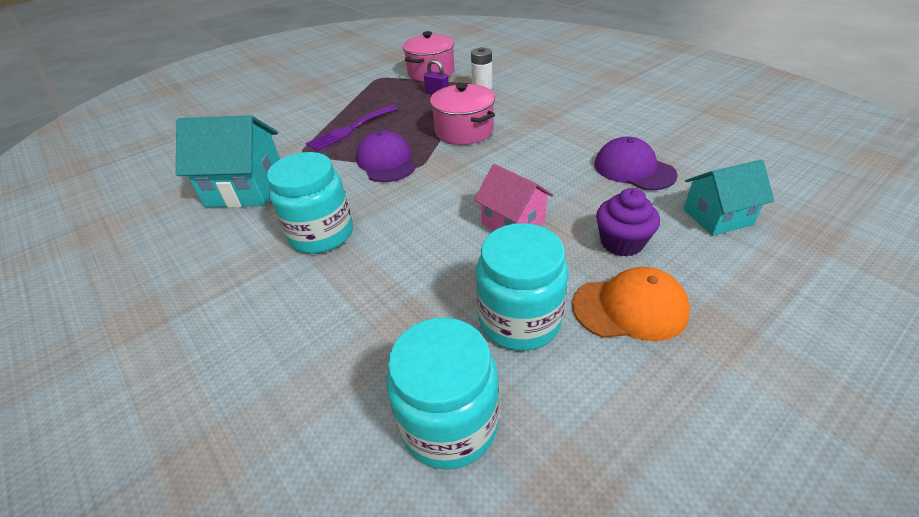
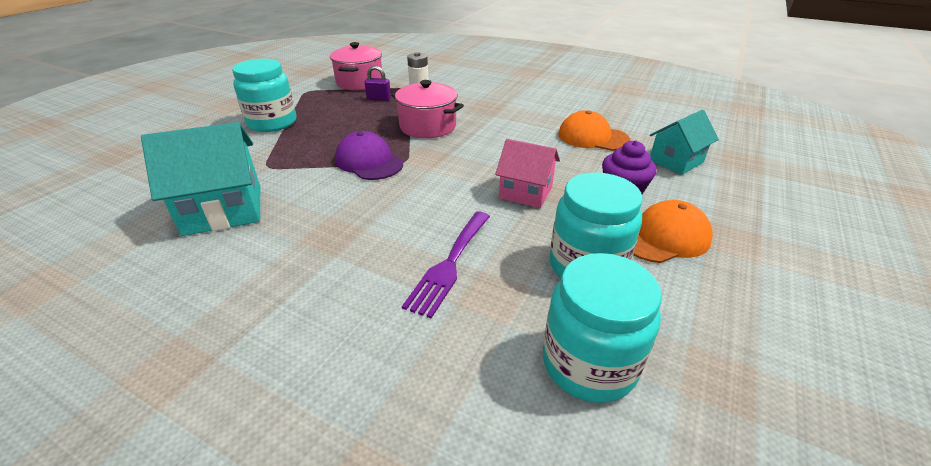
camera: 25 degrees left, 5 degrees down
turquoise jar [267,152,353,254] -> turquoise jar moved to [232,59,296,132]
purple fork [306,105,398,151] -> purple fork moved to [402,212,490,318]
purple cap [594,136,678,191] -> orange cap [558,110,630,151]

